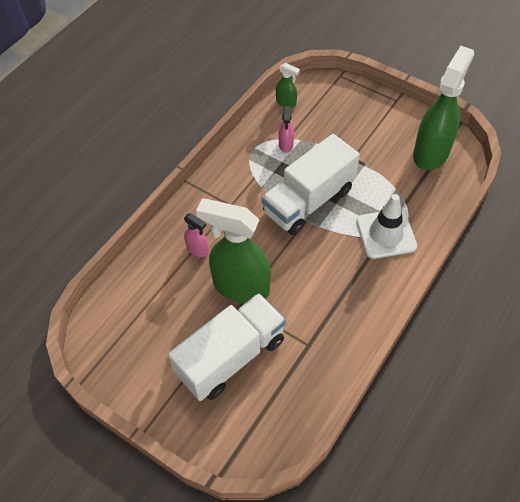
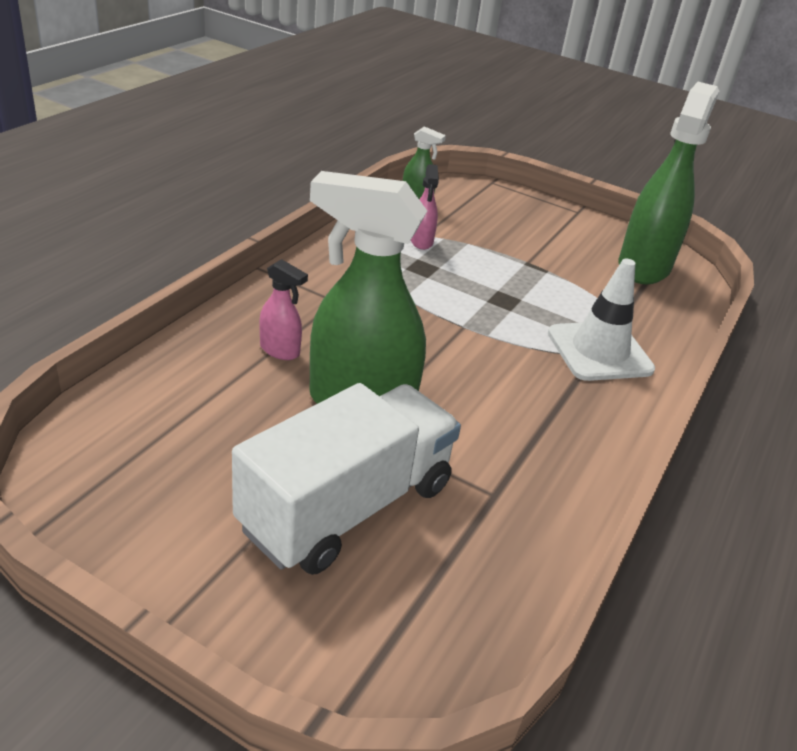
camera: 10 degrees left, 20 degrees down
white truck [262,134,360,235] -> none

